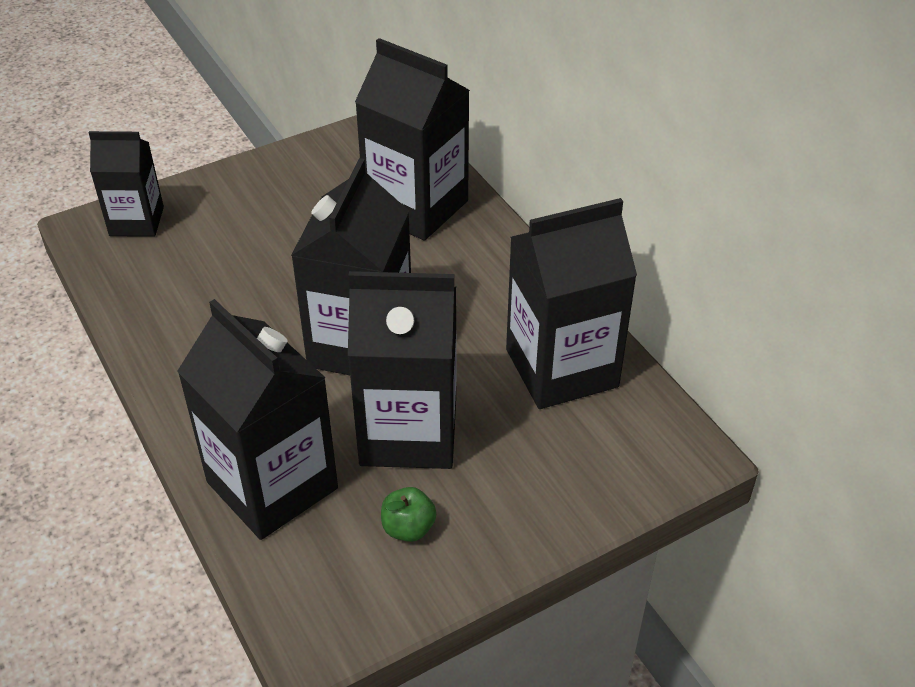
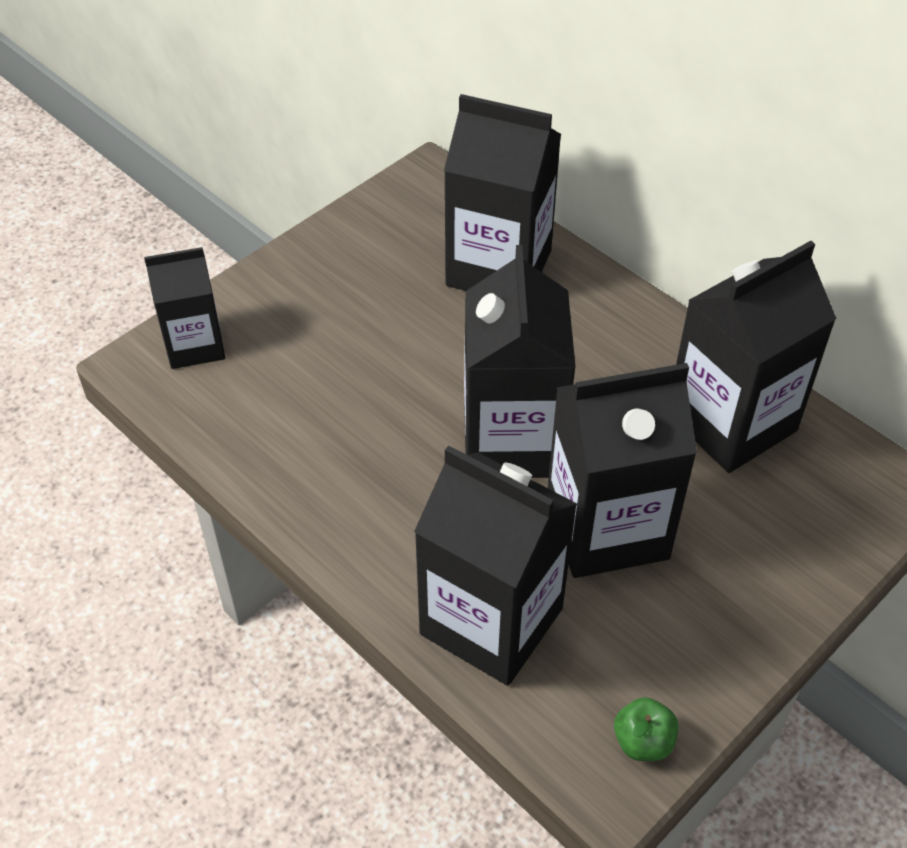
camera: 15 degrees left, 5 degrees up
green apple [381,487,437,542] -> green apple moved to [614,697,679,761]

